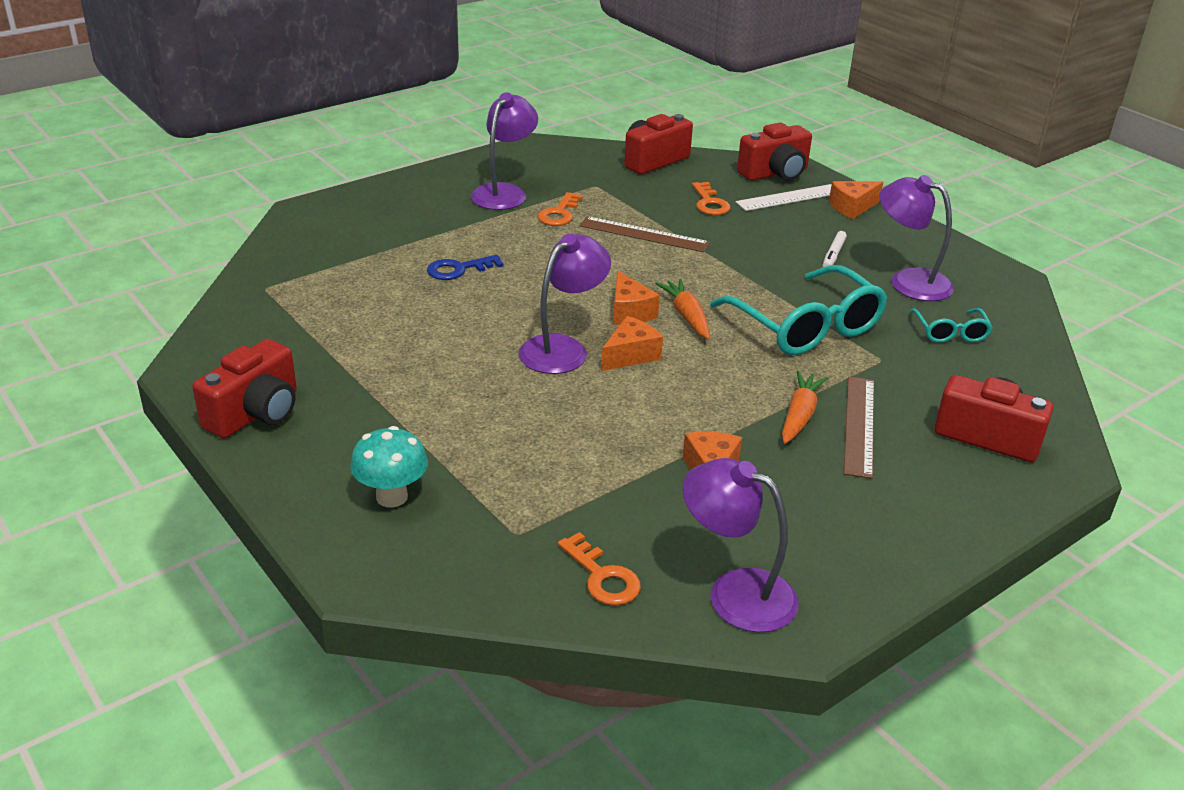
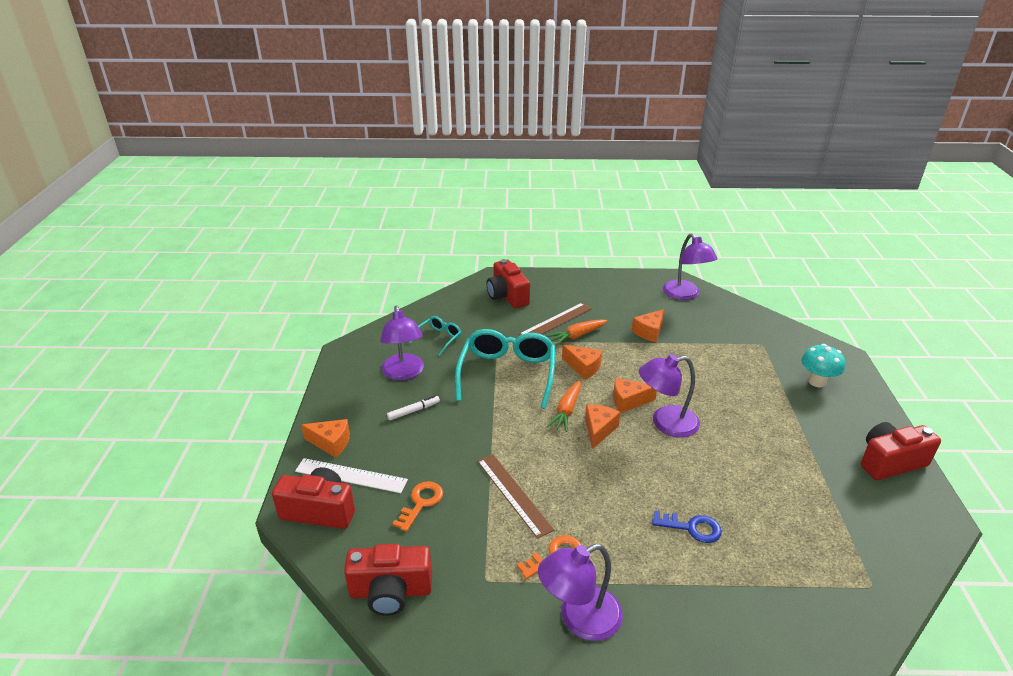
camera: 140 degrees left, 0 degrees up
orange key [558,532,641,606] -> none
none -> orange cheese [562,345,602,380]

